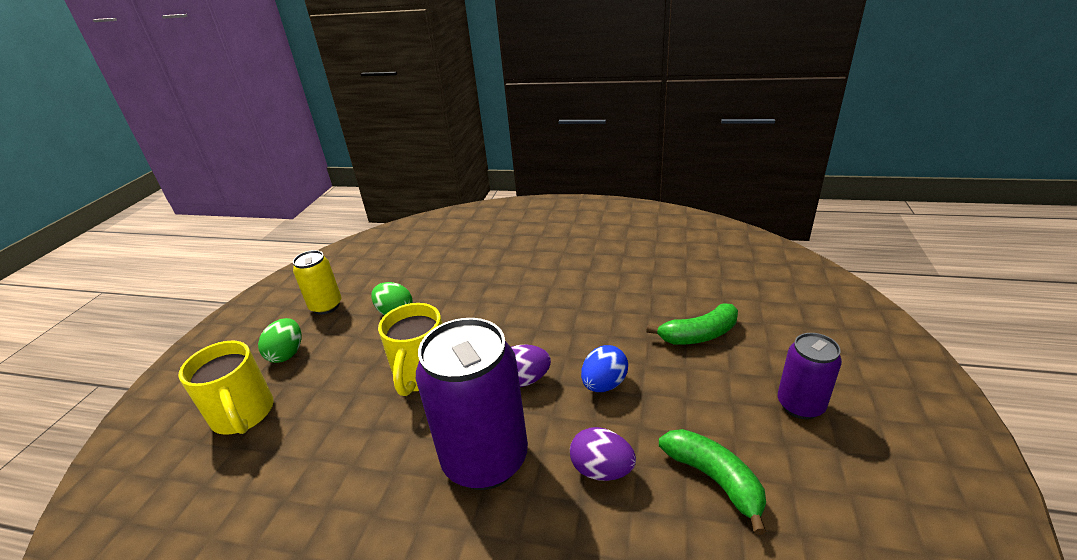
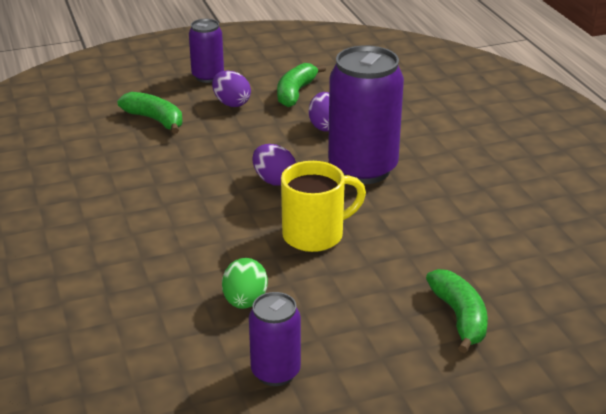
camera: 125 degrees left, 0 degrees up
yellow mug [178,341,274,435] -> green banana [426,269,488,353]
green egg [258,318,301,363] -> none
yellow can [293,250,341,315] -> purple can [249,292,301,386]
blue egg [581,345,628,392] -> none
none -> purple egg [212,71,251,107]

